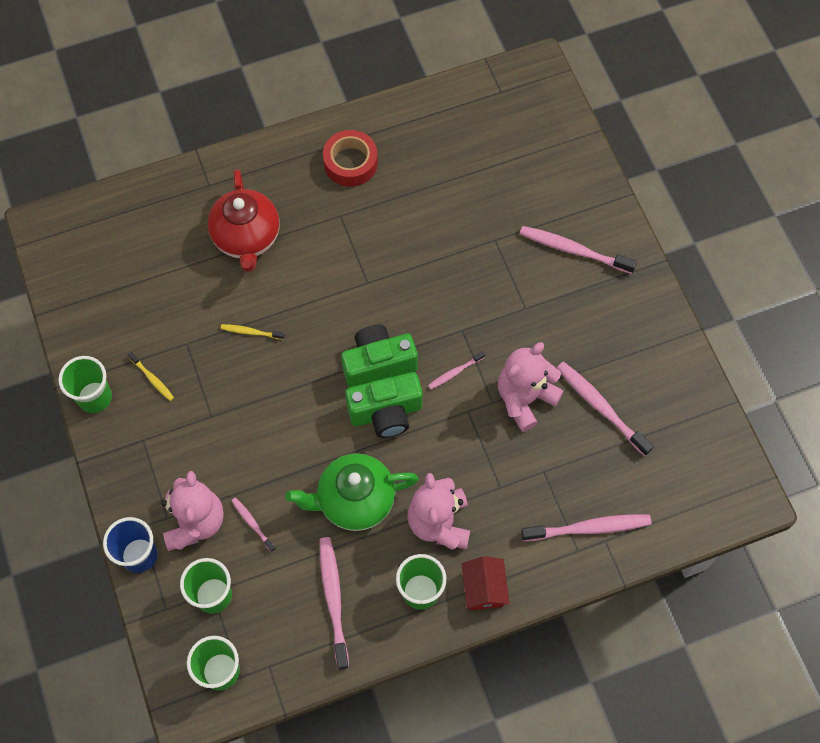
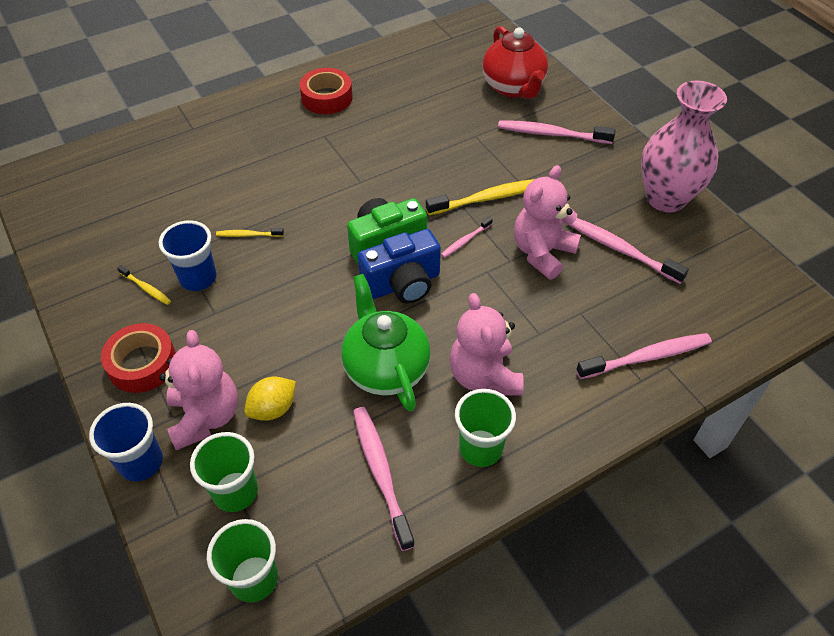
camera: 10 degrees left, 15 degrees down
green cup [58,356,112,413] -> none
red teapot [208,169,279,272] -> red teapot moved to [482,26,548,99]
pink toothbrush [231,497,276,552] -> yellow lemon [245,376,296,421]
green teapot [285,453,419,531] -> green teapot turned 90 degrees clockwise [341,274,431,412]
green camera [345,372,423,438] -> blue camera [358,229,441,303]
red house [462,556,510,610] -> none
none -> red tape [101,323,176,393]
none -> blue cup [159,220,217,291]
none -> yellow toothbrush [426,179,535,215]
none -> pink vase [641,80,727,213]

